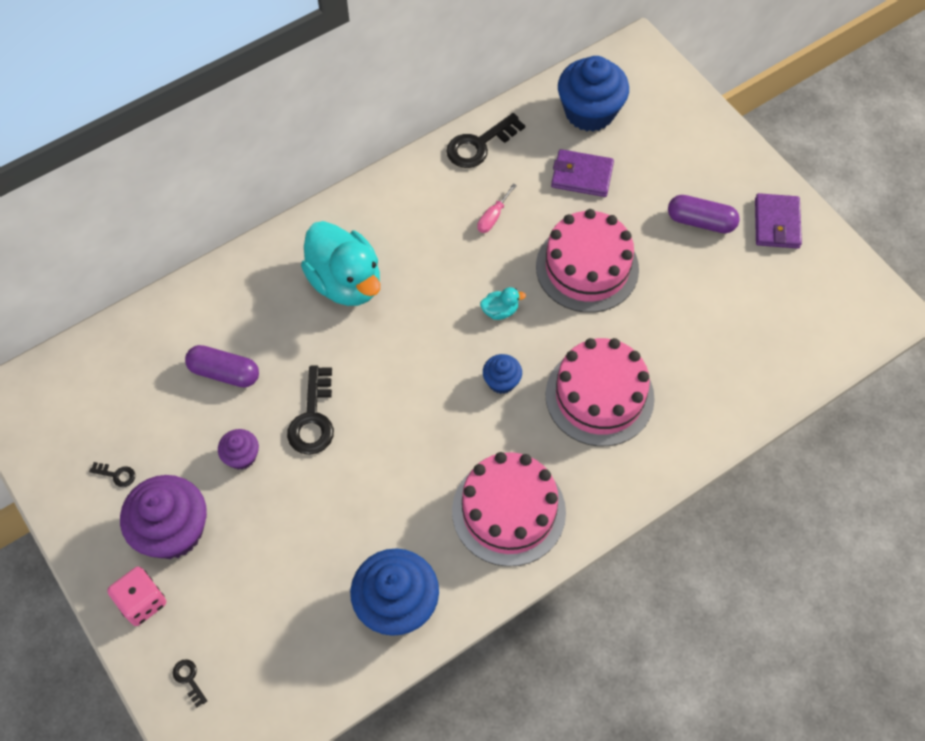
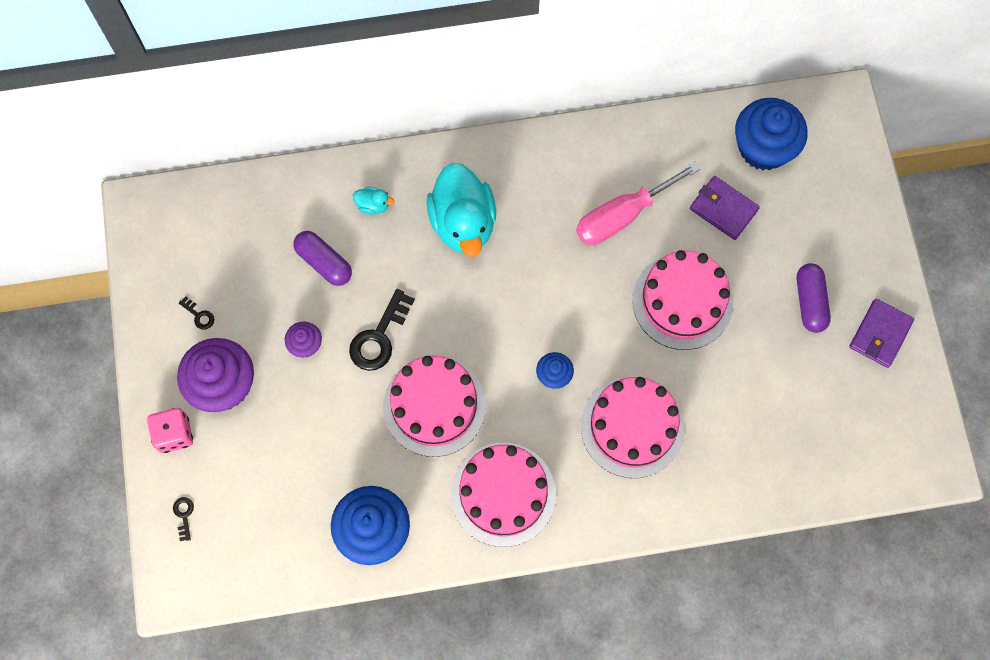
camera: 25 degrees right, 10 degrees up
black key [446,113,525,168] -> none
pink screwdriver [477,184,517,233] -> pink screwdriver [576,162,700,245], size x2.22
turquoise duck [480,287,526,320] -> turquoise duck moved to [353,187,394,214]
purple capsule [668,195,740,233] -> purple capsule turned 45 degrees clockwise [797,263,831,333]
none -> pink cake [383,356,486,457]

